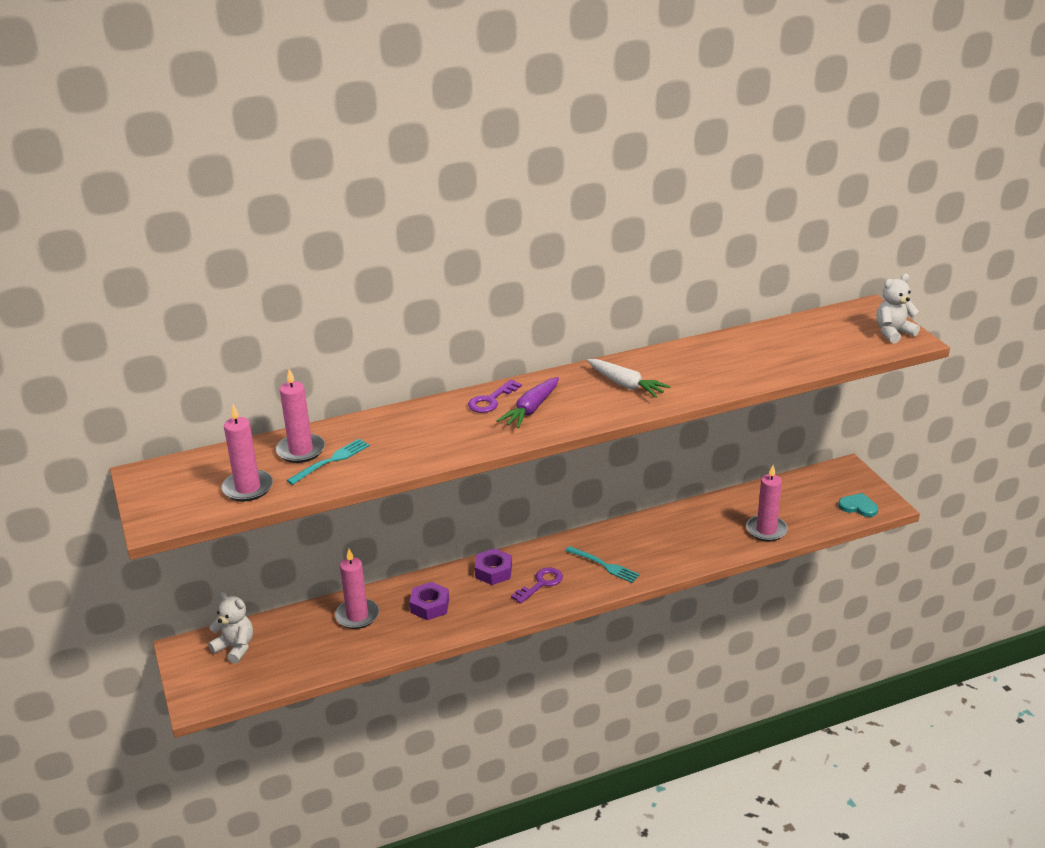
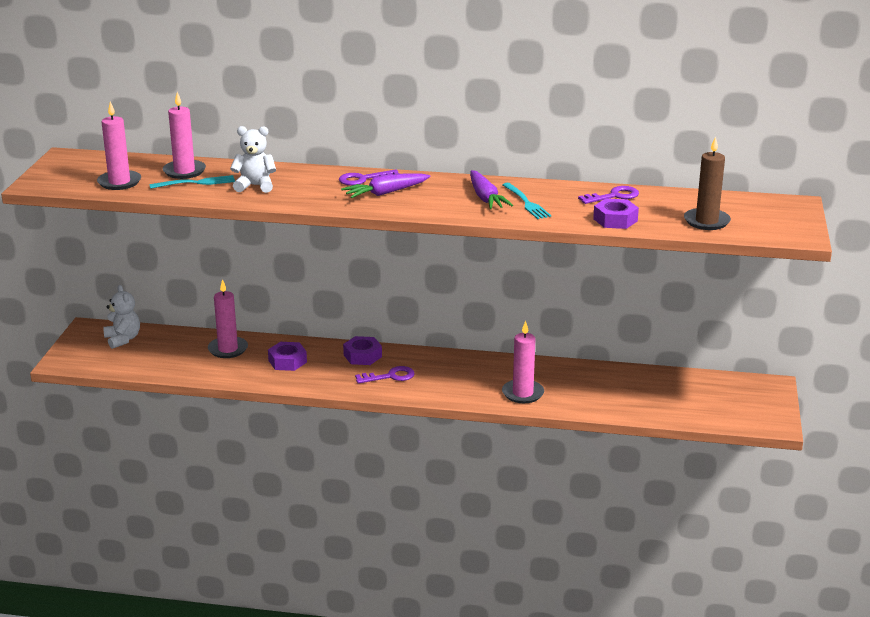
camera: 30 degrees right, 5 degrees down
turquoise fork [565,546,640,583] -> turquoise fork moved to [502,183,551,219]
white carrot [587,359,671,398] -> purple carrot [470,170,513,209]
pink candle [746,465,788,541] -> pink candle moved to [502,321,544,403]
turquoise heart [838,493,878,517] -> none
white teddy bear [876,274,920,343] -> white teddy bear moved to [230,126,276,193]
none -> purple key [578,186,639,204]
none -> purple nut [593,198,639,229]
none -> brown candle [684,136,731,230]

